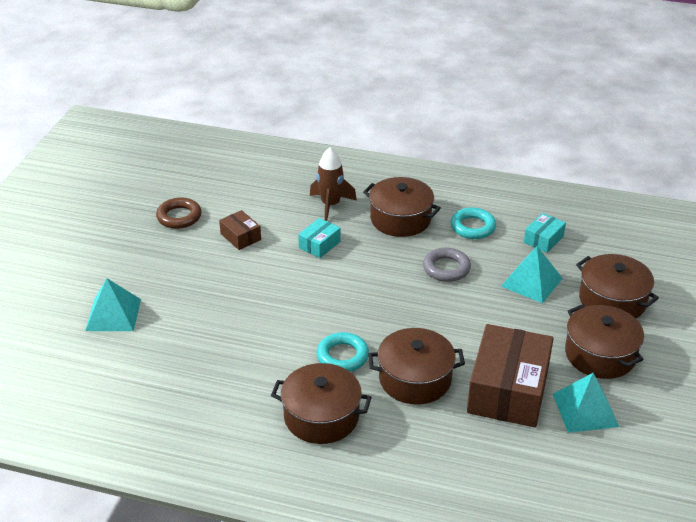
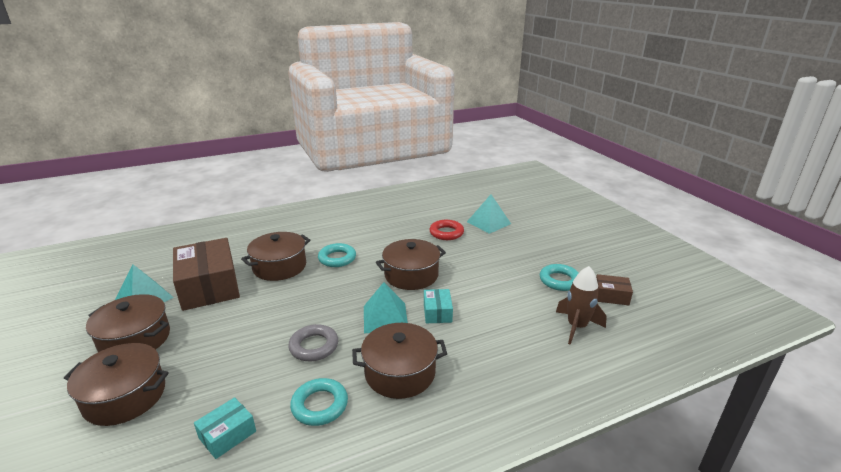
camera: 140 degrees right, 10 degrees down
brown ring [156,198,202,229] -> turquoise ring [540,264,579,291]
brown box [219,210,261,250] -> brown box moved to [596,274,633,305]
brown pot [271,363,372,444] -> brown pot moved to [376,239,446,290]
brown rocket [310,147,357,221] -> brown rocket moved to [556,266,607,345]
turquoise pyramid [501,246,563,303] -> turquoise pyramid moved to [364,282,408,333]
turquoise box [524,213,566,253] -> turquoise box turned 45 degrees clockwise [194,397,256,459]
none -> red ring [429,220,464,240]

